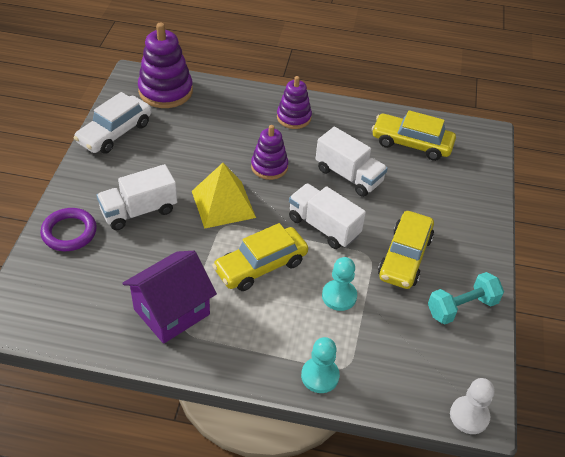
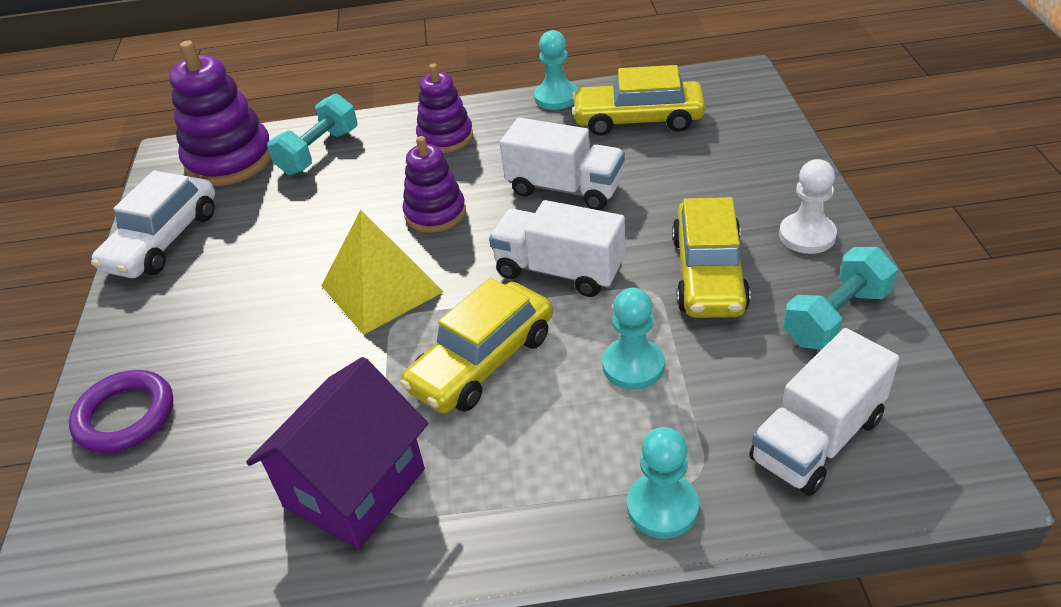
camera: 10 degrees left, 5 degrees down
white truck [97,164,177,230] -> white truck moved to [749,328,899,496]
white pawn [450,378,495,434] -> white pawn moved to [779,159,837,254]
none -> turquoise dumbbell [268,93,358,175]
none -> turquoise pawn [534,30,578,110]

